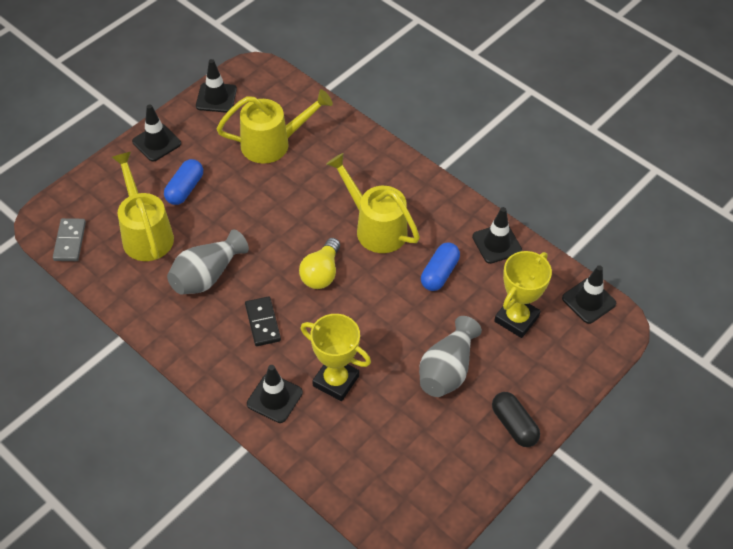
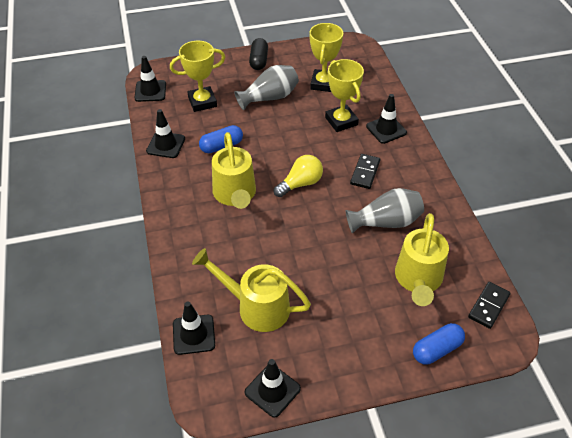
camera: 145 degrees left, 5 degrees down
grey domino [53,218,86,261] -> black domino [468,282,511,329]
black traffic cone [132,104,181,161] -> black traffic cone moved to [173,301,215,355]
blue capsule [164,159,203,205] -> blue capsule moved to [413,323,465,365]
none -> yellow trophy [309,23,343,92]

